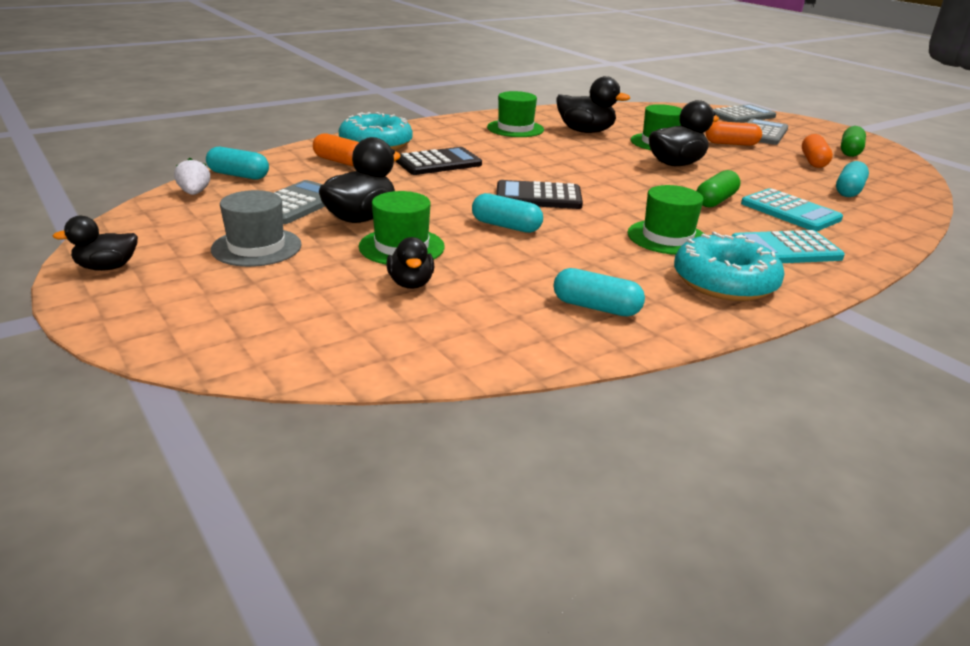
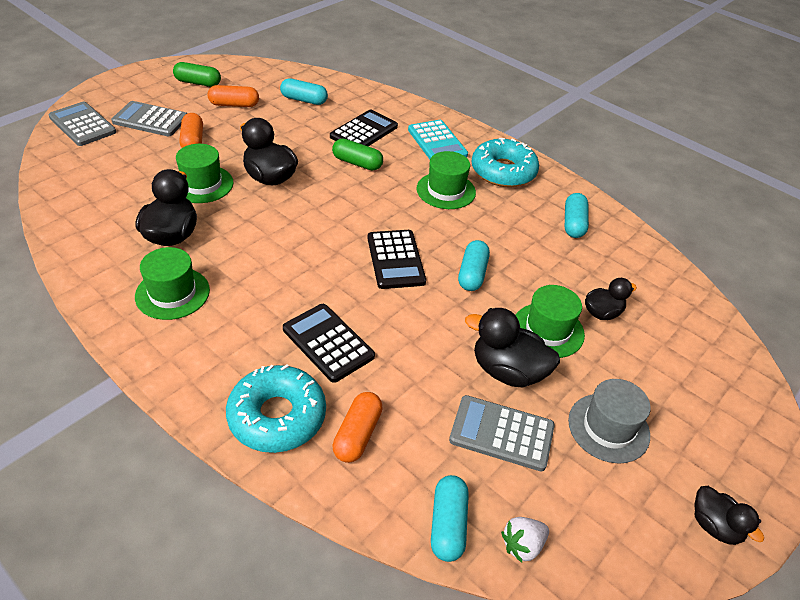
camera: 105 degrees left, 15 degrees up
turquoise calculator [741,188,843,231] -> black calculator [330,110,398,146]

